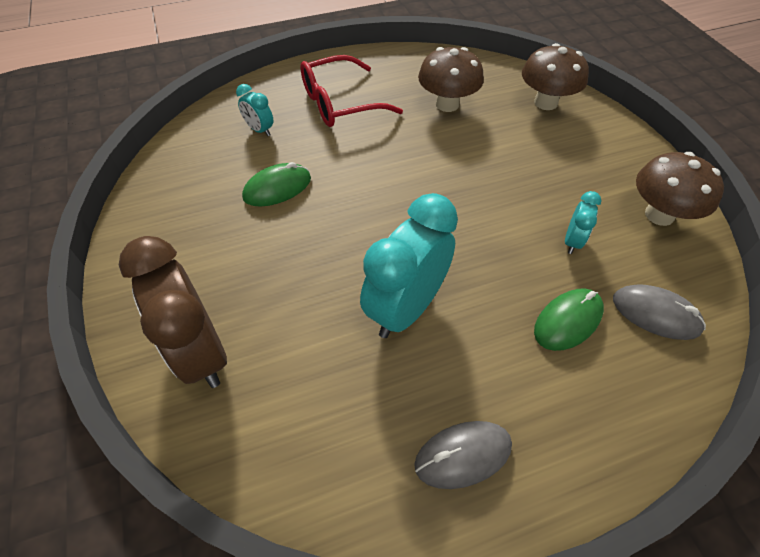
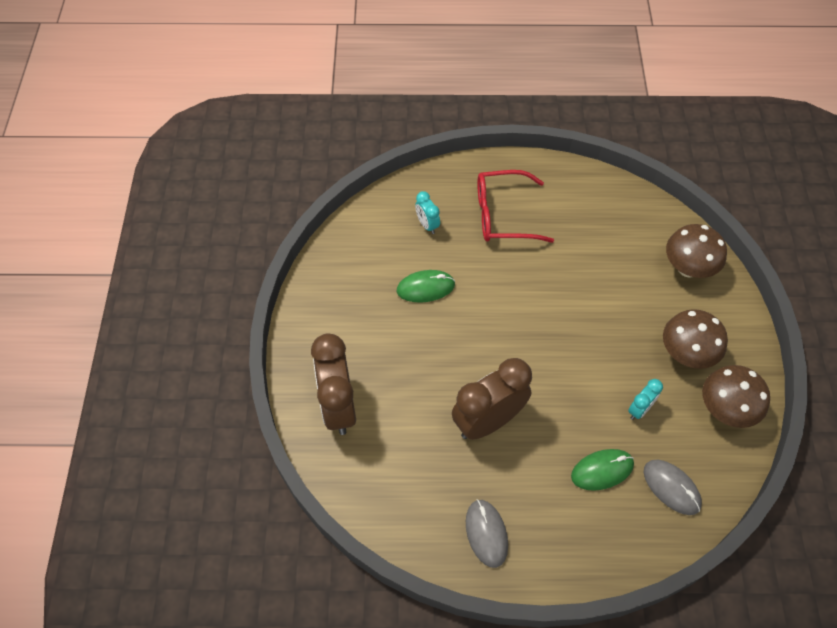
camera: 20 degrees right, 5 degrees up
turquoise clock [360,193,458,338] -> brown clock [452,358,532,440]
grey mouse [414,421,512,489] -> grey mouse turned 75 degrees clockwise [466,499,508,568]
brown mushroom [418,47,484,112] -> brown mushroom moved to [663,309,728,369]

